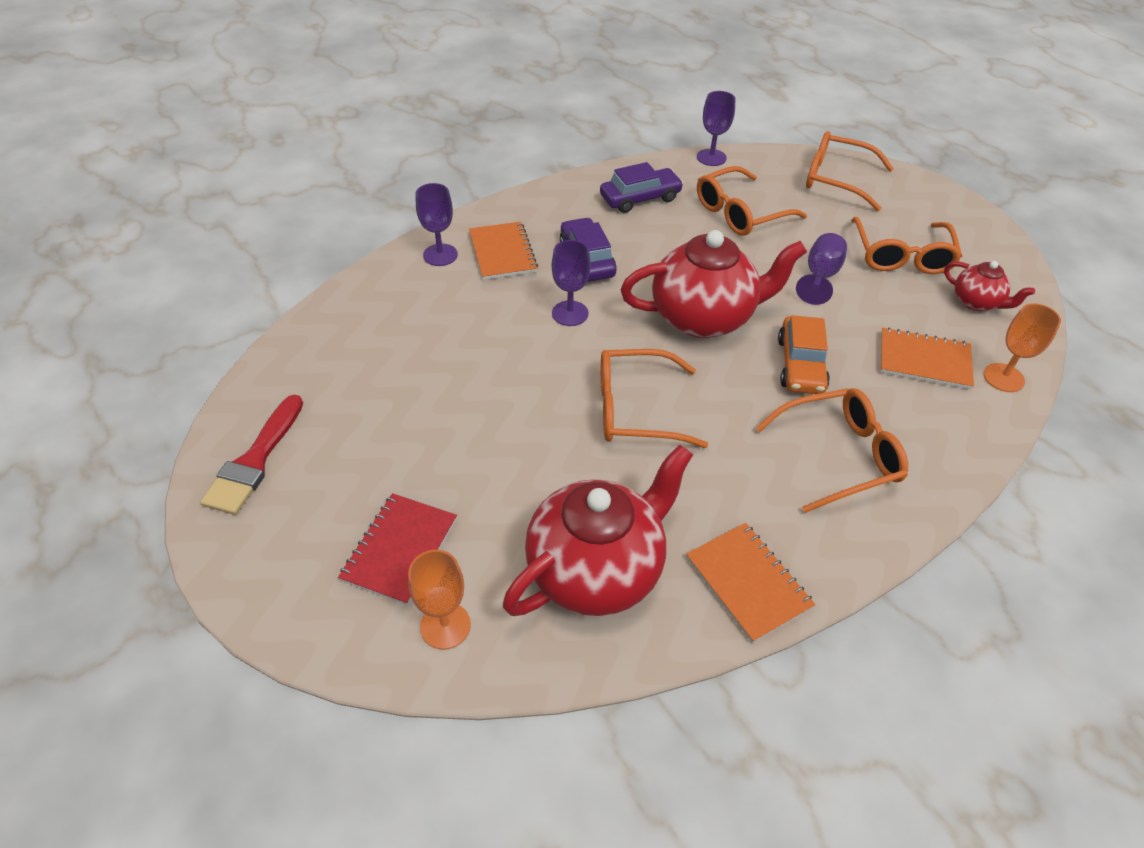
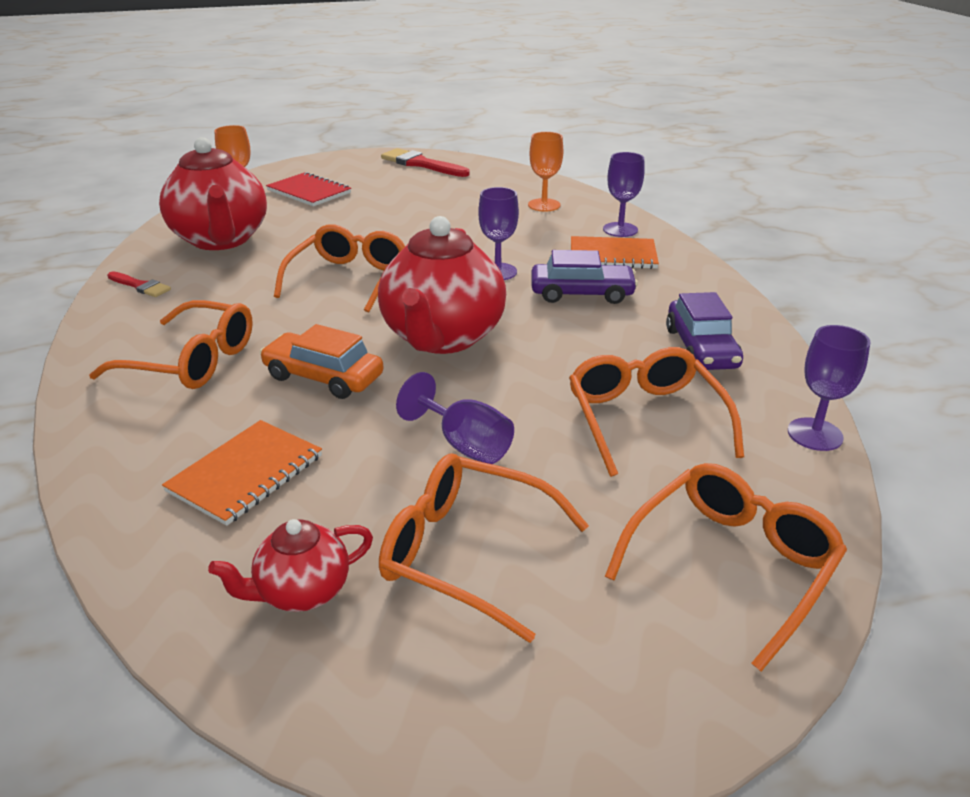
camera: 110 degrees right, 15 degrees down
orange notebook [686,523,815,643] -> red brush [107,271,171,297]
orange glasses [756,388,908,513] -> orange glasses turned 75 degrees counterclockwise [89,300,253,389]
orange goblet [983,303,1061,392] -> orange goblet moved to [528,132,563,212]

